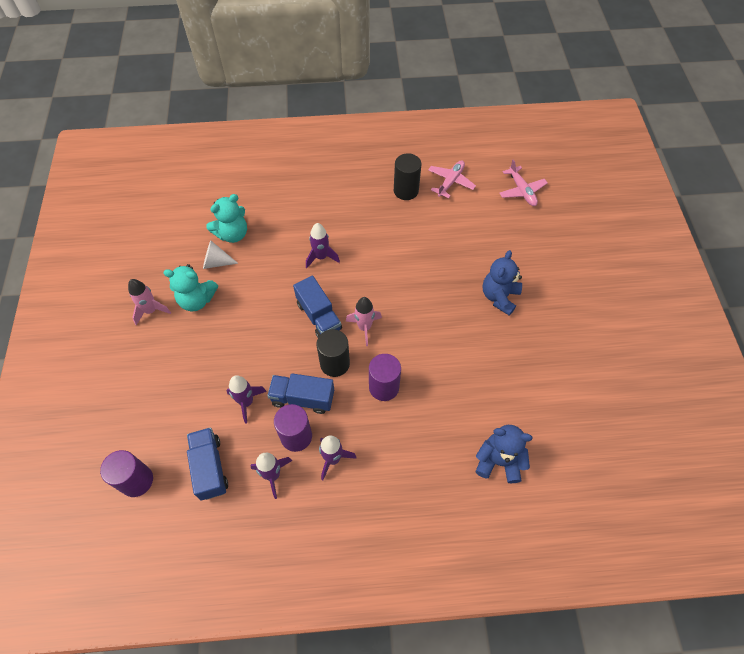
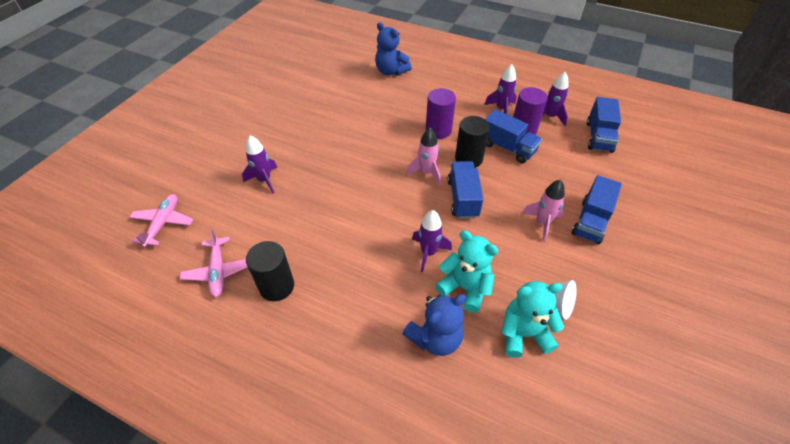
camera: 150 degrees left, 10 degrees down
purple cylinder [100,450,153,497] -> none
pink rocket [128,279,171,325] -> pink rocket moved to [522,179,565,242]
turquoise teddy bear [163,264,218,311] -> turquoise teddy bear moved to [435,230,498,313]
purple rocket [226,375,267,424] -> purple rocket moved to [242,135,278,194]
pink plane [428,160,476,198] -> pink plane turned 75 degrees counterclockwise [180,229,248,297]
blue teddy bear [483,250,522,316] -> blue teddy bear moved to [403,294,466,356]
none -> blue truck [572,175,622,244]

